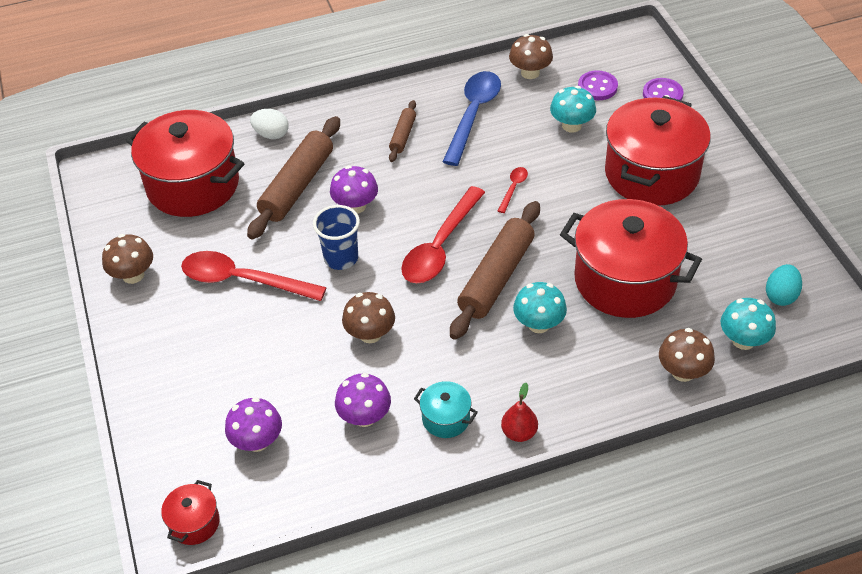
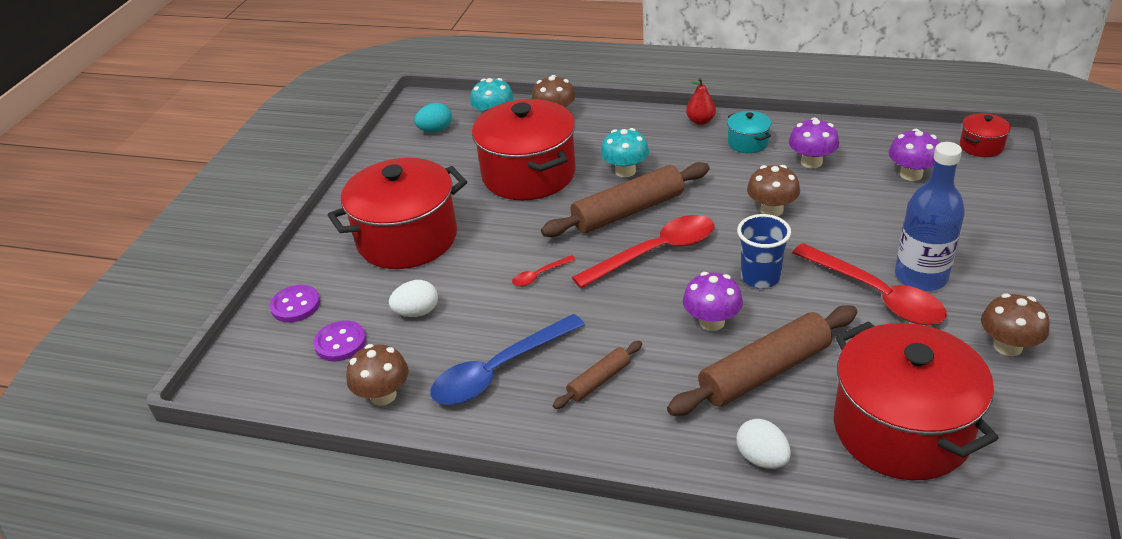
camera: 145 degrees left, 10 degrees down
turquoise mushroom [550,86,596,133] -> white egg [389,280,438,317]
none -> blue bottle [895,142,965,291]

